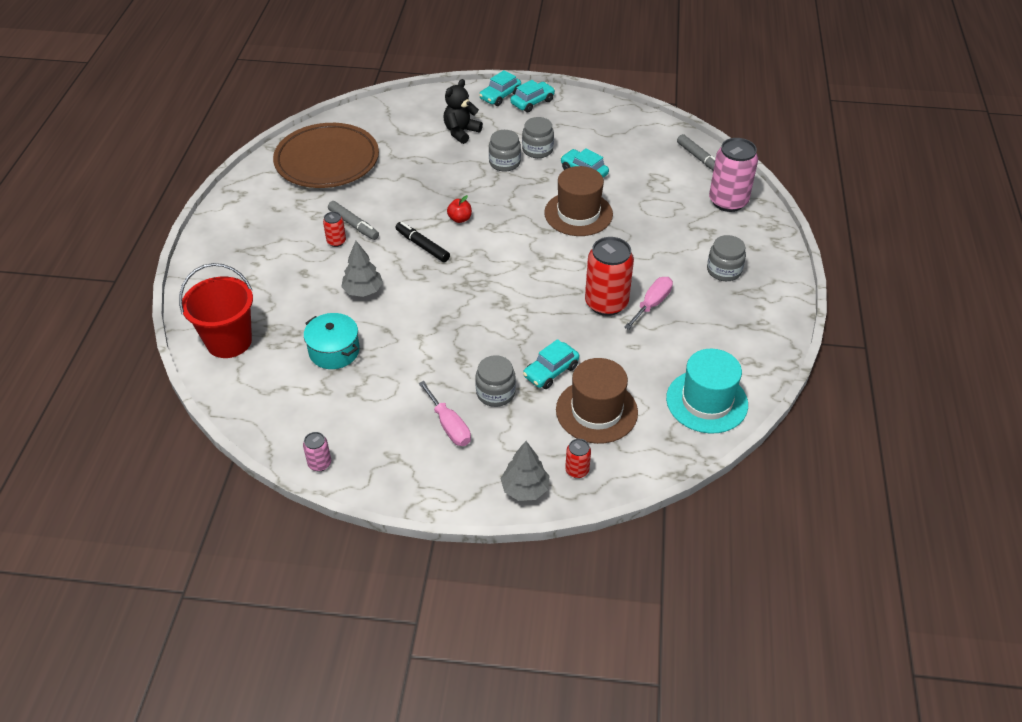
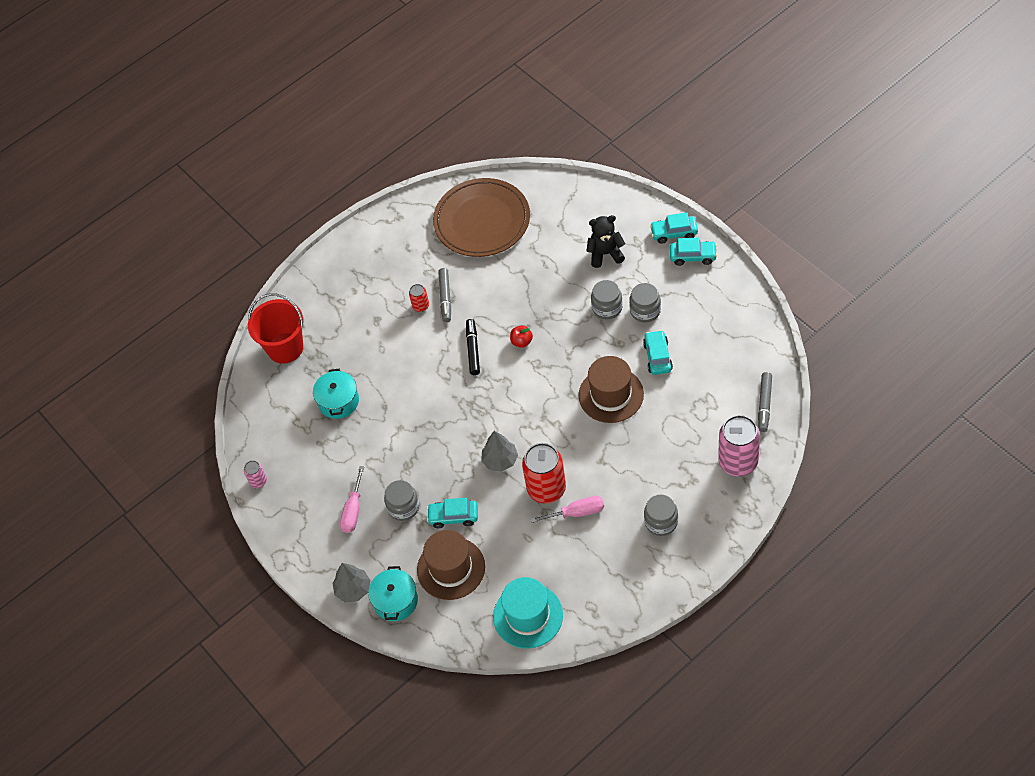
camera: 50 degrees right, 10 degrees up
grey tree [341,241,383,297] -> grey tree moved to [481,431,518,472]
red can [565,439,591,478] -> turquoise pot [368,566,418,621]

